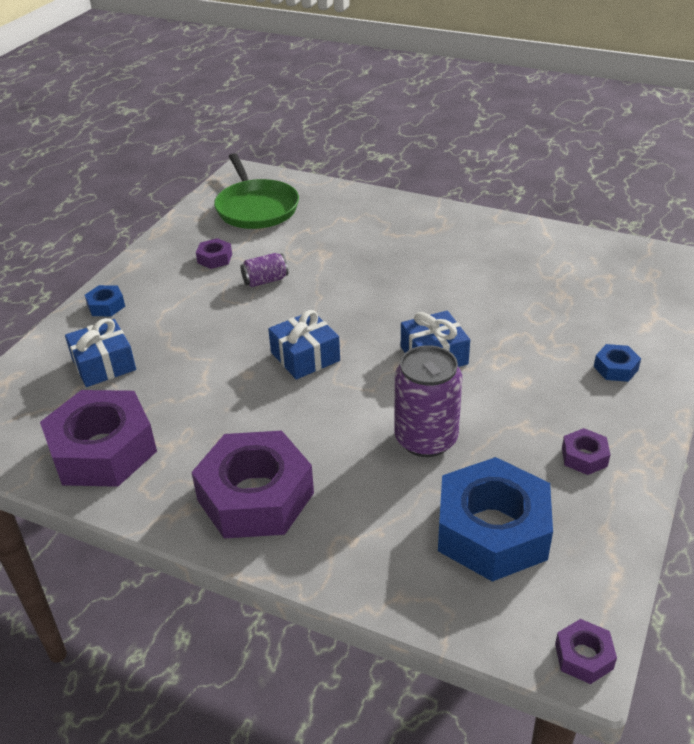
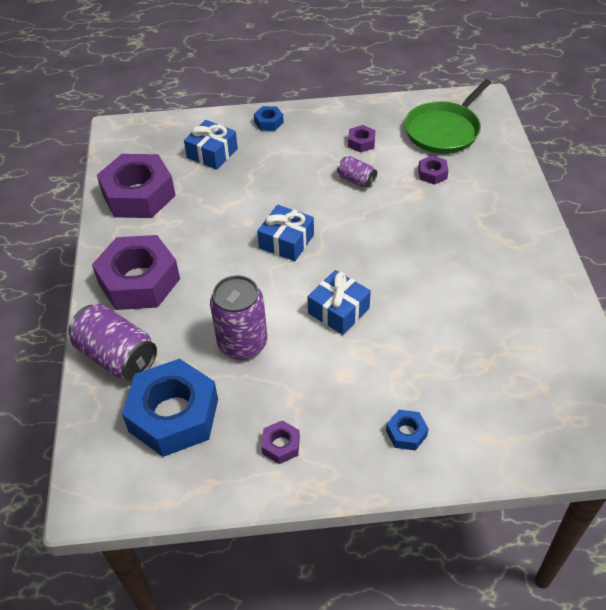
camera: 60 degrees right, 10 degrees up
purple nut [555,619,617,684] -> purple nut moved to [418,155,449,185]
none -> purple can [69,304,157,381]

